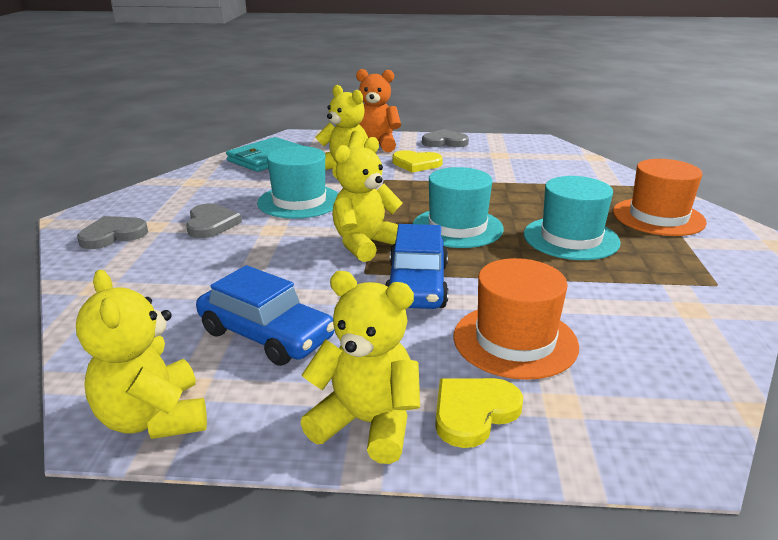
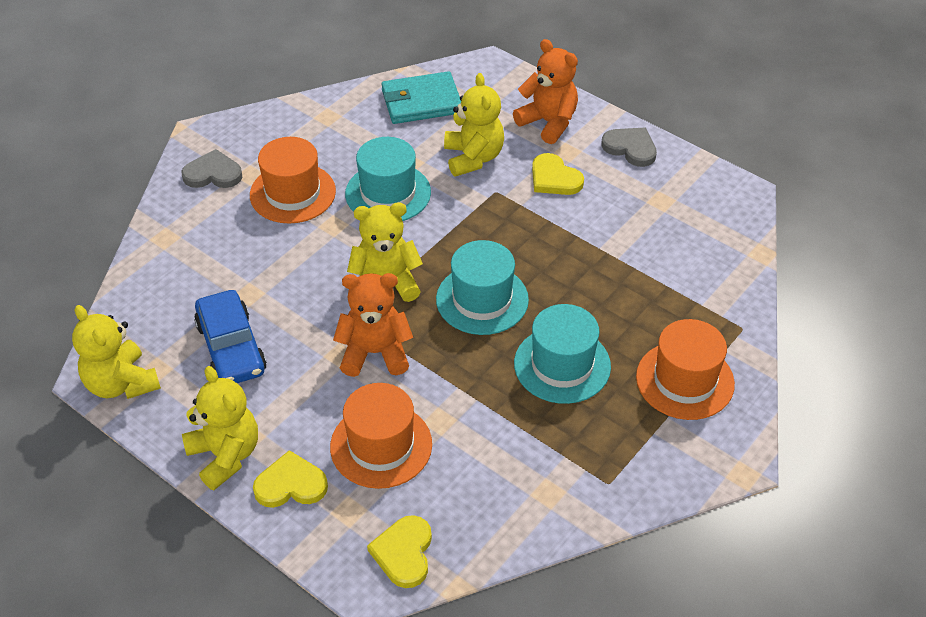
camera: 35 degrees right, 20 degrees up
yellow teddy bear [76,270,207,439] -> yellow teddy bear turned 45 degrees counterclockwise [72,305,161,399]
grey heart [186,203,242,238] -> orange hat [250,137,336,224]
blue car [385,224,448,309] -> orange teddy bear [333,273,413,377]
none -> yellow heart [367,515,432,588]

